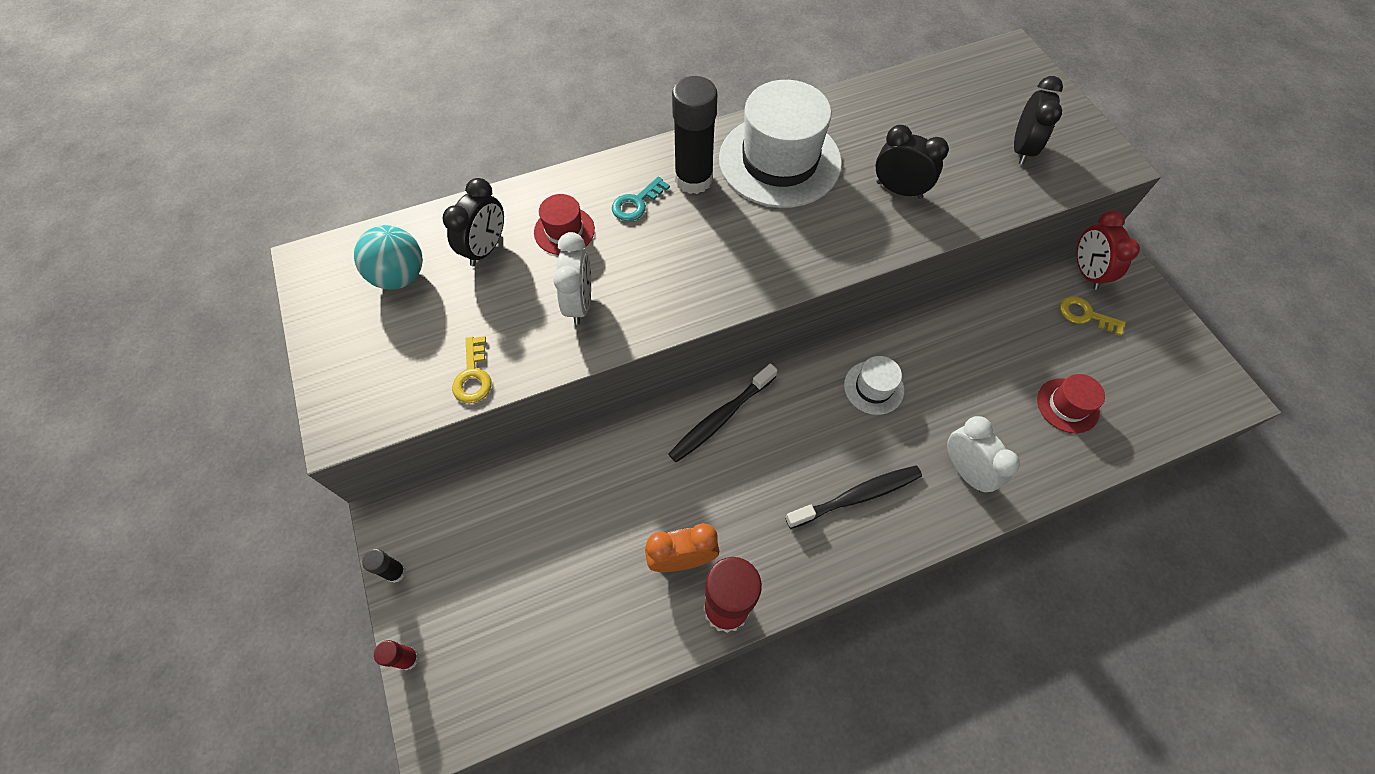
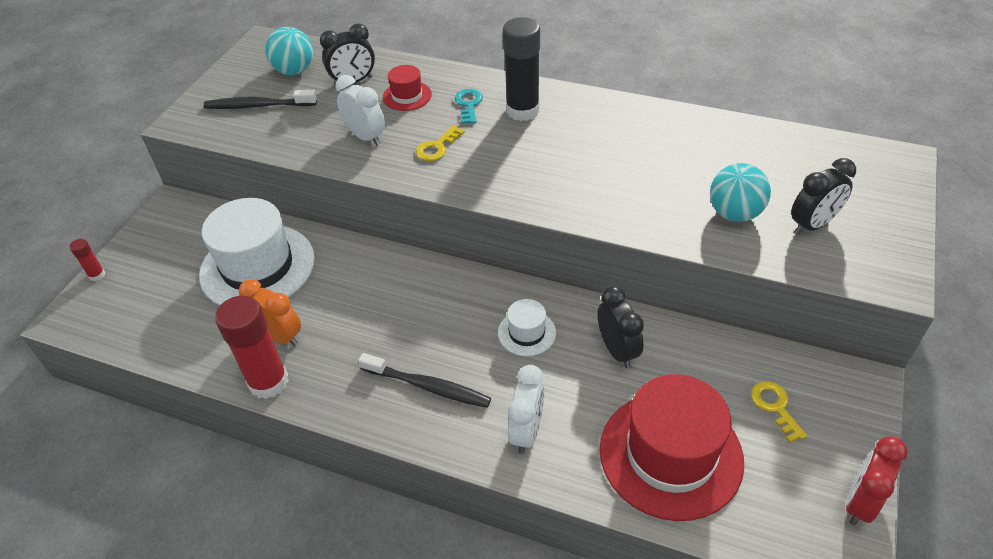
camera: 45 degrees right, 15 degrees down
black glue stick [362,549,406,583] -> none
yellow key [452,336,492,403] -> yellow key moved to [416,125,465,161]
white clock [553,232,591,325] -> white clock turned 90 degrees counterclockwise [336,75,385,145]
turquoise key [612,177,670,221] -> turquoise key turned 90 degrees clockwise [455,89,483,124]
black toothbrush [669,364,777,462] -> black toothbrush moved to [204,90,317,109]
white hat [719,80,842,208] -> white hat moved to [199,198,315,305]
black clock [876,125,949,199] -> black clock moved to [597,286,644,368]
red hat [1037,374,1105,433] -> red hat [600,374,744,521], size x2.14
red clock [1077,210,1140,290] -> red clock moved to [846,436,908,526]
none -> turquoise ball [710,163,771,222]

